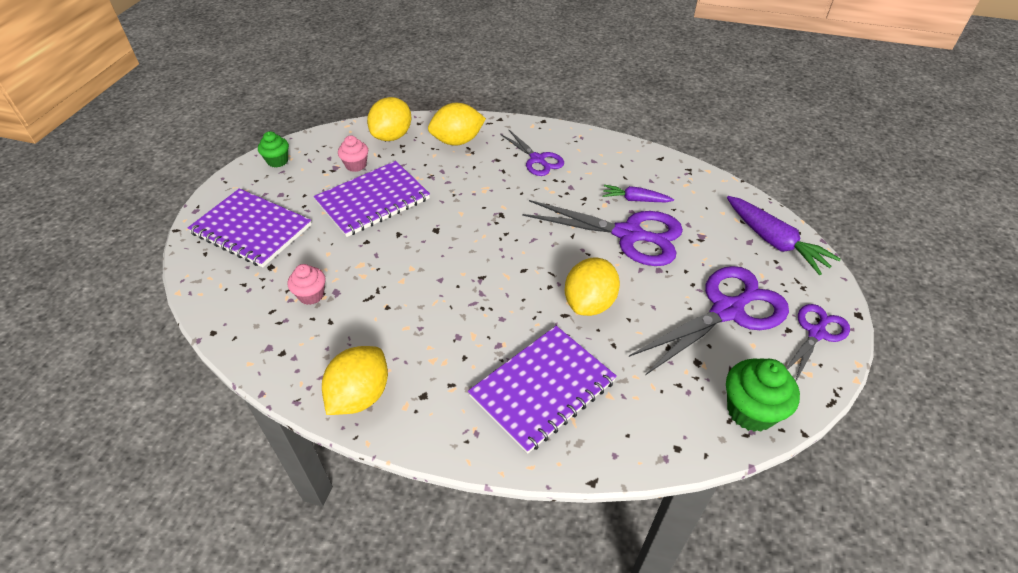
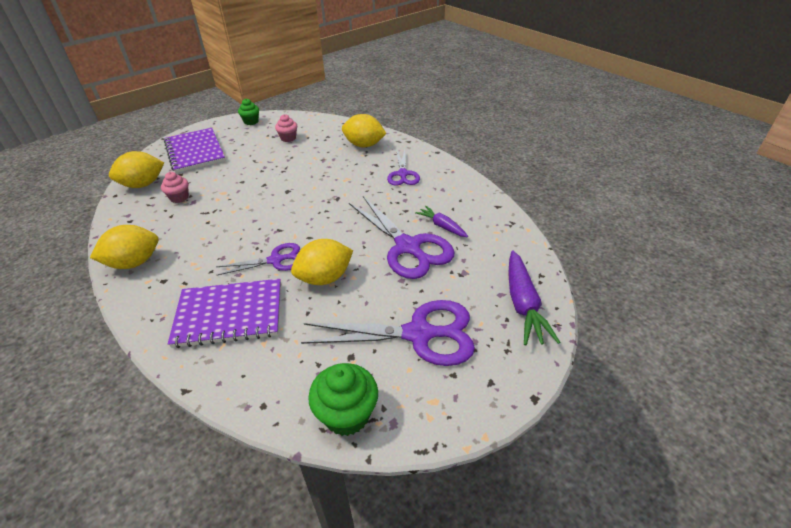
camera: 35 degrees right, 5 degrees down
purple notebook [314,161,430,237] -> none
yellow lemon [367,97,412,141] -> yellow lemon moved to [109,151,164,188]
purple scissors [786,304,850,381] -> purple scissors moved to [216,243,300,276]

